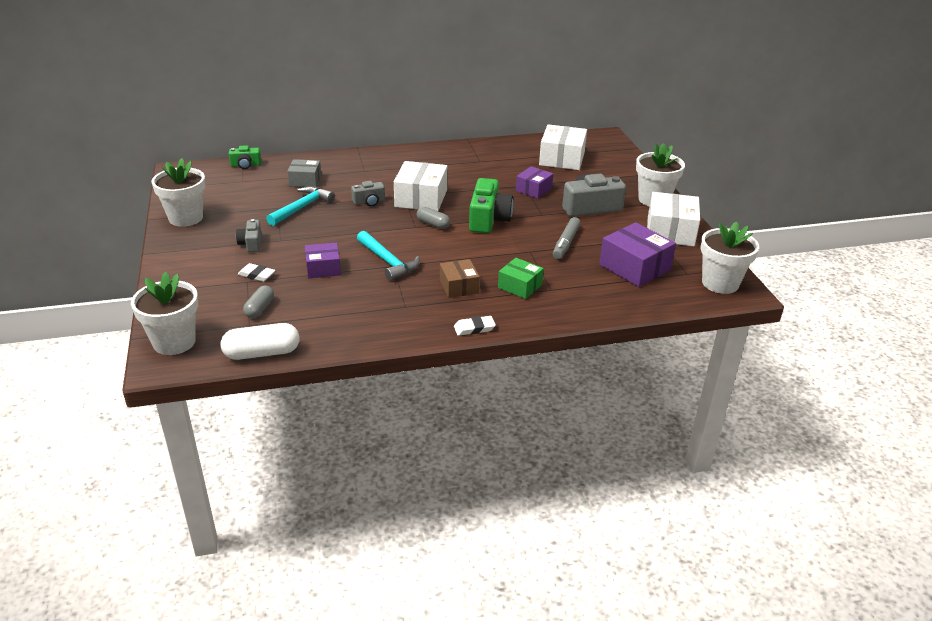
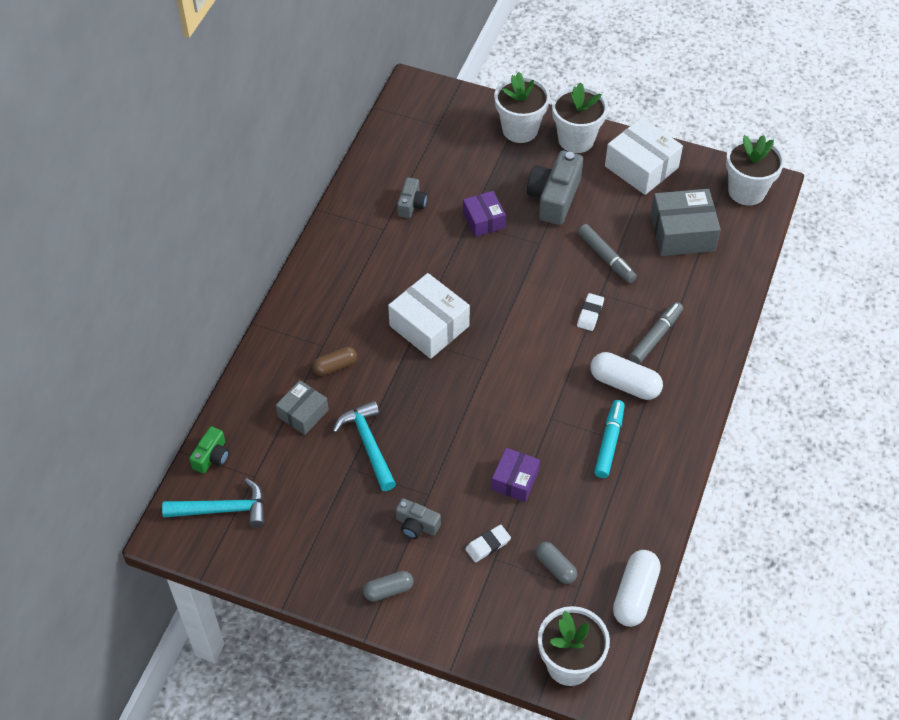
camera: 55 degrees left, 20 degrees up
white flower pot [152,158,205,227] -> white flower pot moved to [494,72,550,143]
grey camera [351,181,385,206] -> grey camera moved to [397,177,427,218]
turquoise hammer [357,231,420,281] -> turquoise hammer moved to [162,478,265,528]
grey capsule [417,207,450,229] -> grey capsule moved to [363,571,414,602]
brown box [440,259,480,298] -> white capsule [590,352,663,400]
white eraser [454,316,496,336] -> white eraser moved to [577,293,604,331]
green camera [469,178,513,233] -> none
green box [498,258,544,299] -> grey marker [629,302,683,364]
white box [539,124,587,170] -> none
purple box [599,222,676,287] -> grey box [650,189,721,256]
none -> brown capsule [312,347,357,376]
none -> turquoise marker [594,400,625,478]

